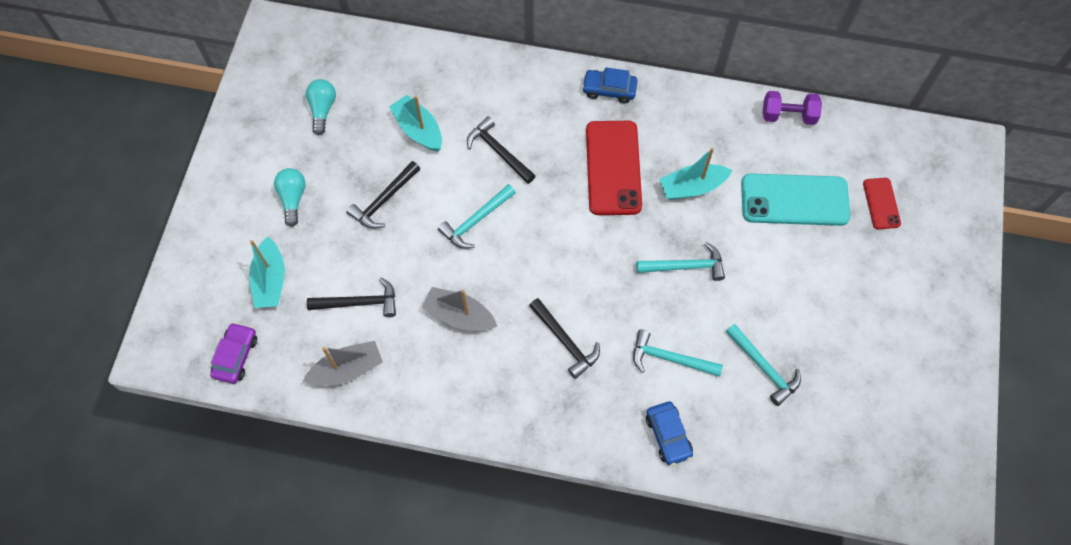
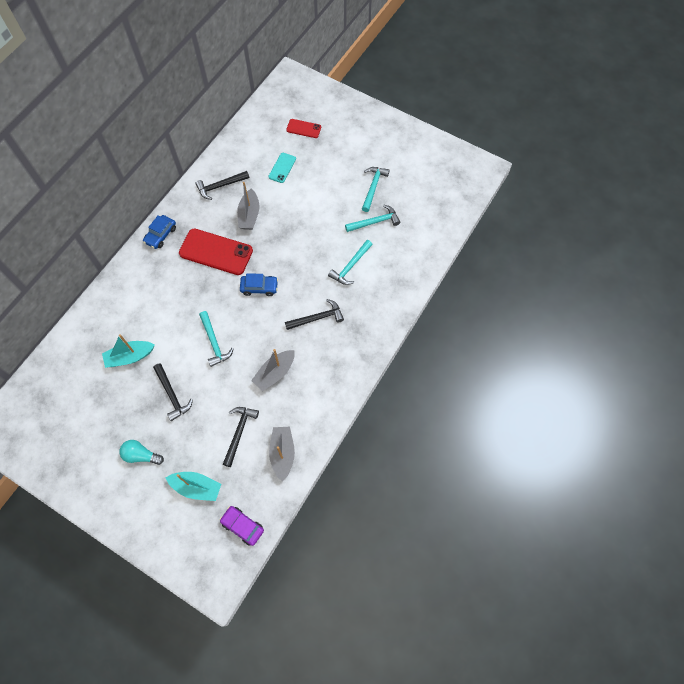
camera: 70 degrees left, 0 degrees up
turquoise light bulb [306,79,336,135] -> none
black hammer [467,116,536,184] -> black hammer moved to [195,171,249,200]
turquoise hammer [636,242,725,281] -> turquoise hammer moved to [362,167,390,212]
blue car [646,401,693,466] -> blue car moved to [240,273,278,296]
turquoise boat [659,148,732,200] -> grey boat [237,182,259,230]
turquoise phone [741,173,850,226] -> turquoise phone [268,153,296,183], size x0.52
purple dumbbell [763,91,822,125] -> none

